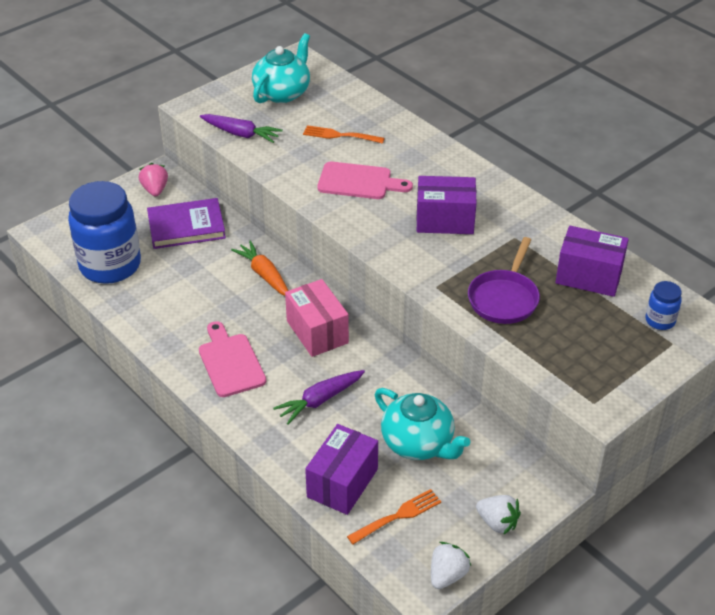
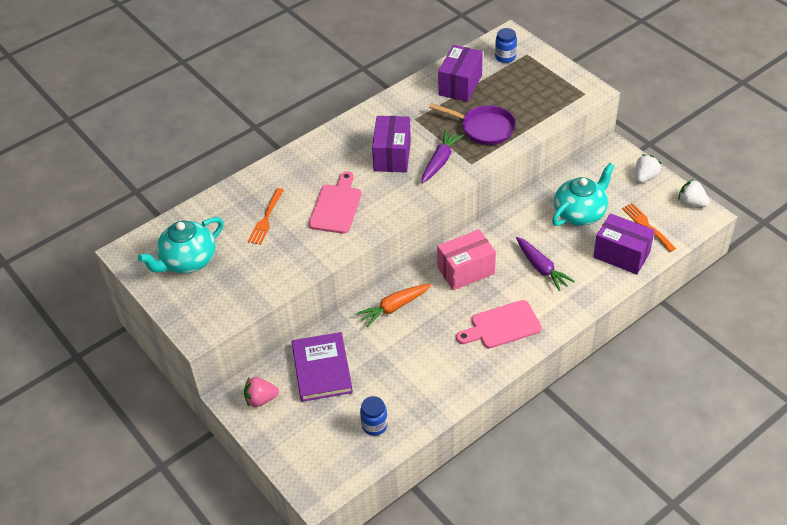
camera: 85 degrees left, 5 degrees up
blue jar [68,181,141,284] -> blue jar [360,396,388,436], size x0.43
purple carrot [200,114,283,143] -> purple carrot moved to [421,130,463,183]
turquoise teapot [252,33,310,103] -> turquoise teapot turned 75 degrees counterclockwise [138,217,224,273]

